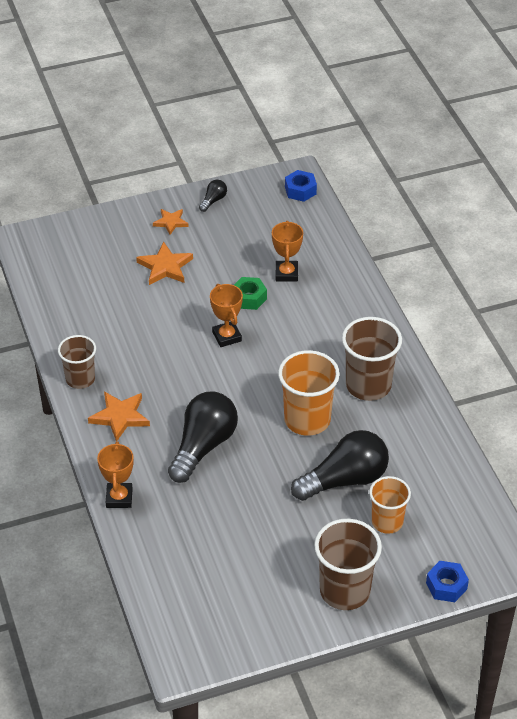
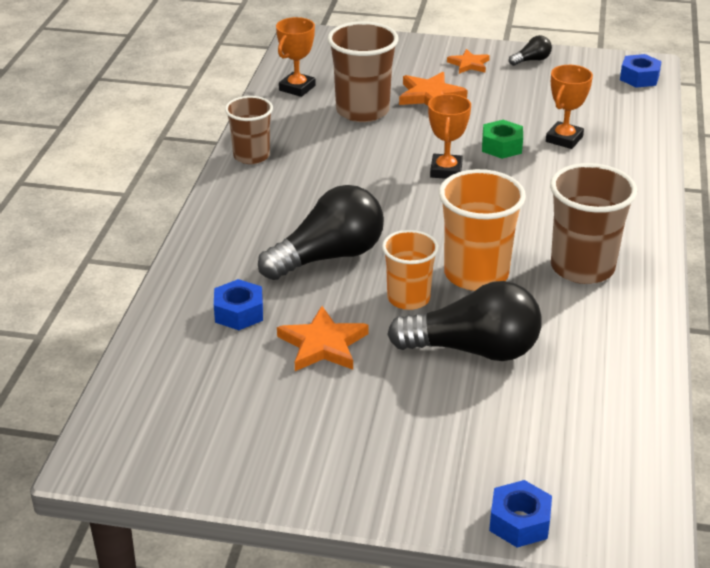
camera: 30 degrees right, 10 degrees down
orange star [88,392,150,442] -> orange star moved to [277,306,369,371]
orange trophy [97,442,134,508] -> orange trophy moved to [276,17,316,97]
brown cup [314,519,382,610] -> brown cup moved to [327,21,399,122]
orange cup [369,476,411,534] -> orange cup moved to [382,230,439,310]
none -> blue nut [214,279,263,330]

